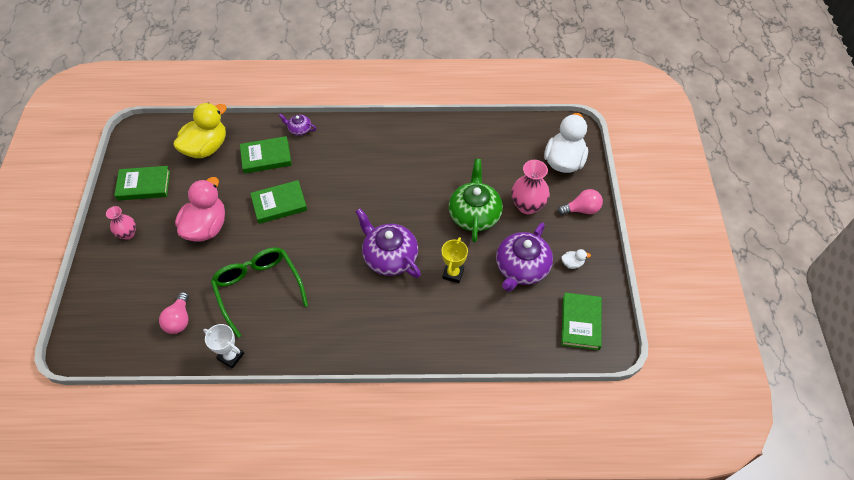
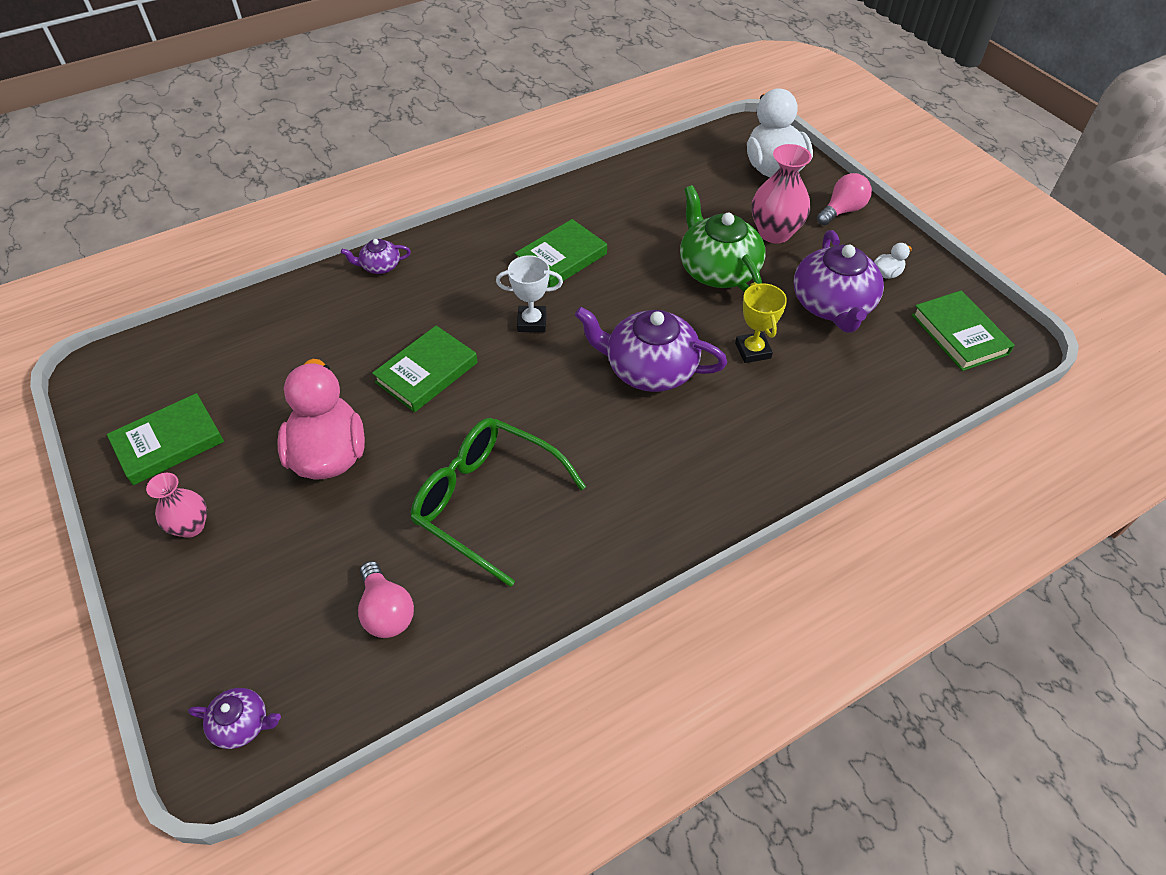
camera: 30 degrees left, 5 degrees down
yellow duck [173,103,227,158] -> none
white trophy [203,324,244,369] -> white trophy moved to [496,255,563,332]
green book [240,136,292,174] -> green book moved to [515,219,607,287]
none -> purple teapot [188,688,281,749]

